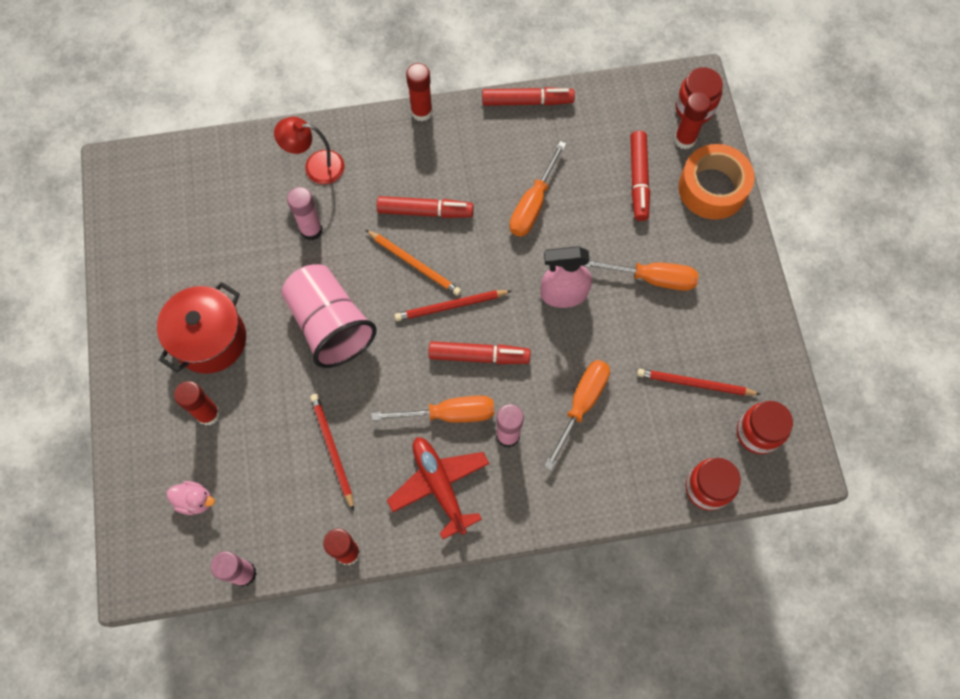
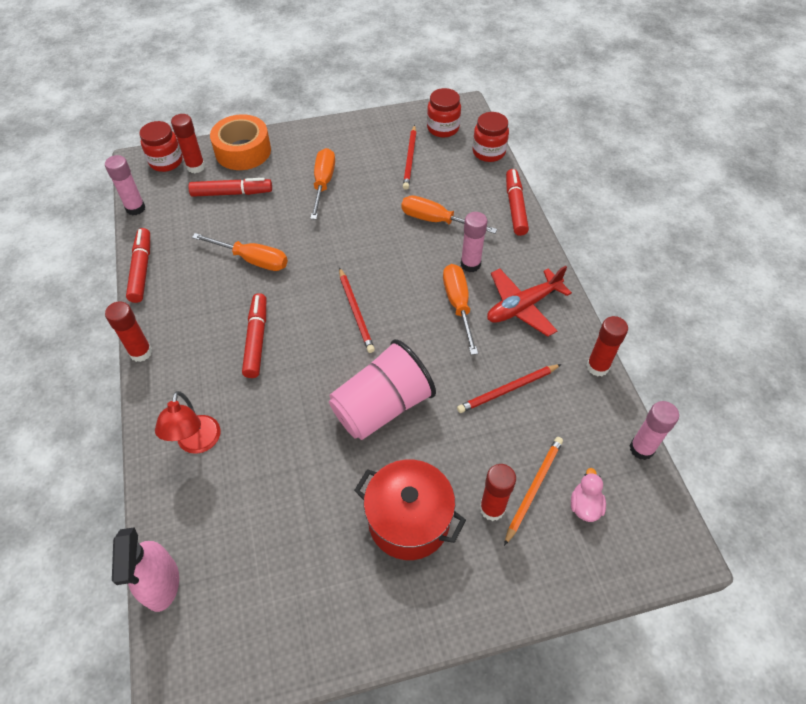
camera: 95 degrees left, 15 degrees down
pink glue stick [287,187,323,240] -> pink glue stick moved to [105,155,145,216]
orange pencil [366,230,461,296] -> orange pencil moved to [504,437,563,546]
red marker [428,341,531,364] -> red marker moved to [506,169,529,236]
pink spray bottle [540,246,592,308] -> pink spray bottle moved to [112,527,179,612]

